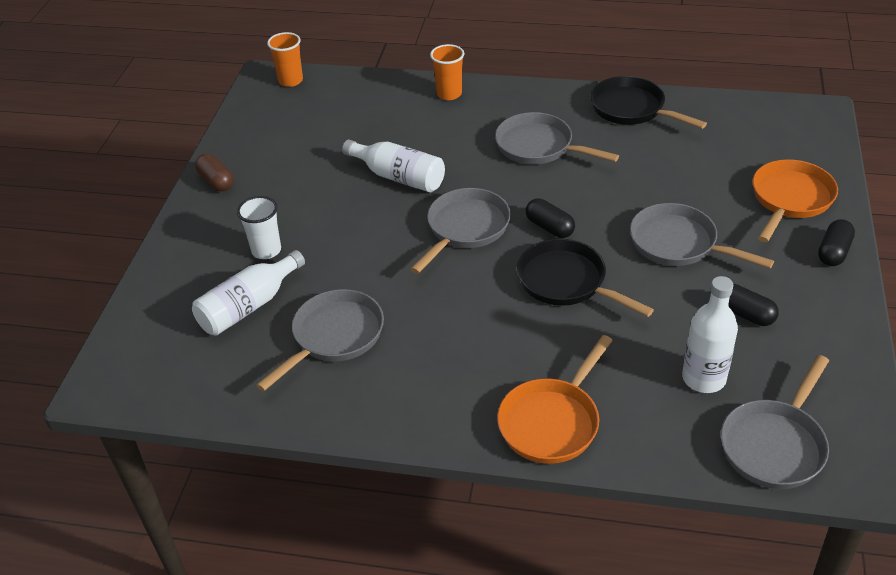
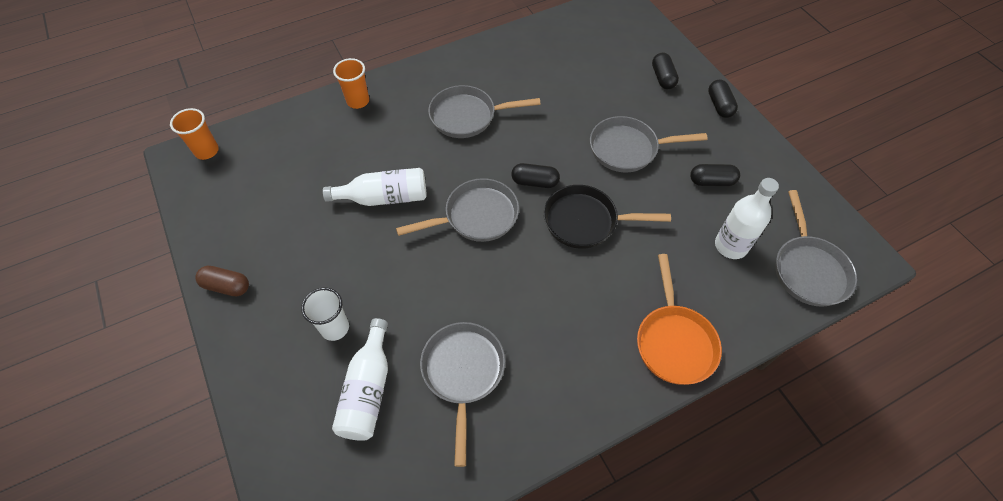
camera: 40 degrees left, 15 degrees up
grey pan [410,188,511,274] -> grey pan turned 75 degrees clockwise [396,178,519,242]
black pan [590,76,707,129] -> none
orange pan [752,159,838,242] -> black capsule [652,53,679,89]

